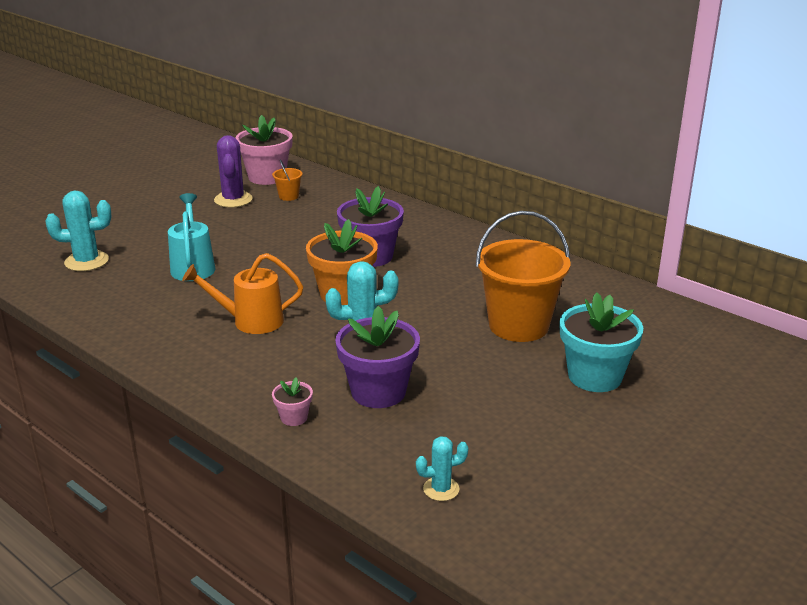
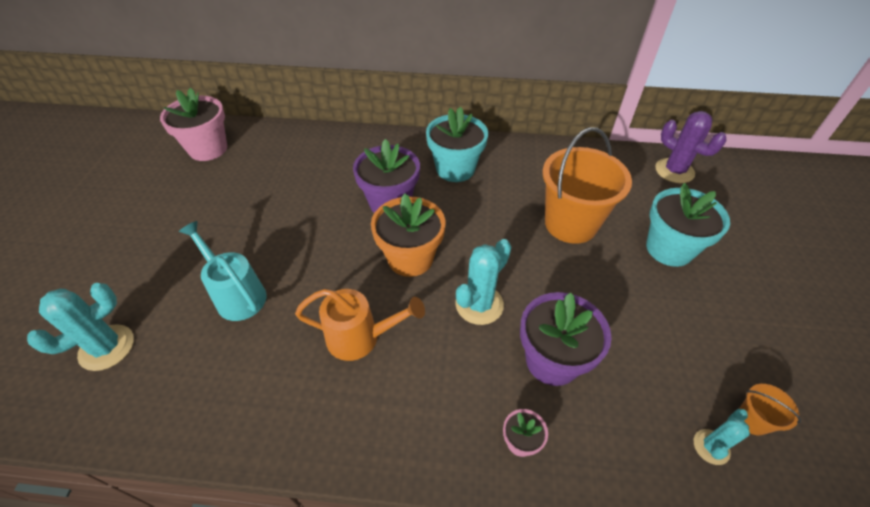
camera: 35 degrees left, 20 degrees up
orange watering can [182,253,303,334] -> orange watering can turned 135 degrees counterclockwise [295,289,425,361]
purple cactus [214,135,253,208] -> purple cactus moved to [655,111,727,183]
orange bucket [272,159,303,201] -> orange bucket moved to [739,384,801,436]
none -> turquoise flower pot [426,107,488,182]

